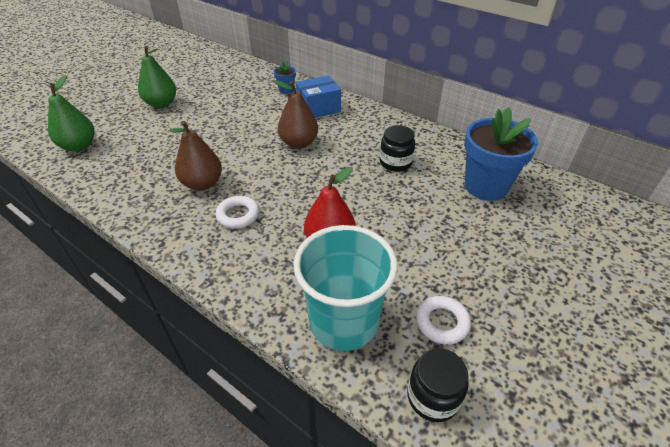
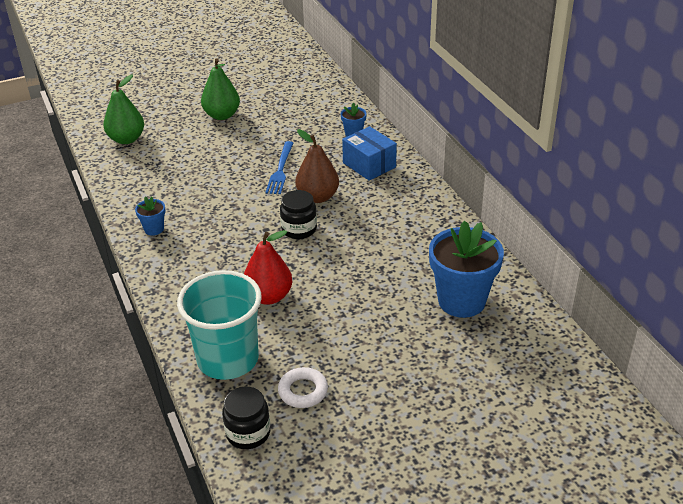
camera: 30 degrees right, 5 degrees down
brown pear [168,121,222,191] -> none
white ring [215,196,259,229] -> none
blue box [296,75,341,118] -> blue box turned 45 degrees clockwise [342,126,397,181]
black jar [380,125,415,172] -> black jar moved to [280,190,317,239]
none -> blue flower pot [135,196,165,236]
none -> blue fork [265,141,293,194]

